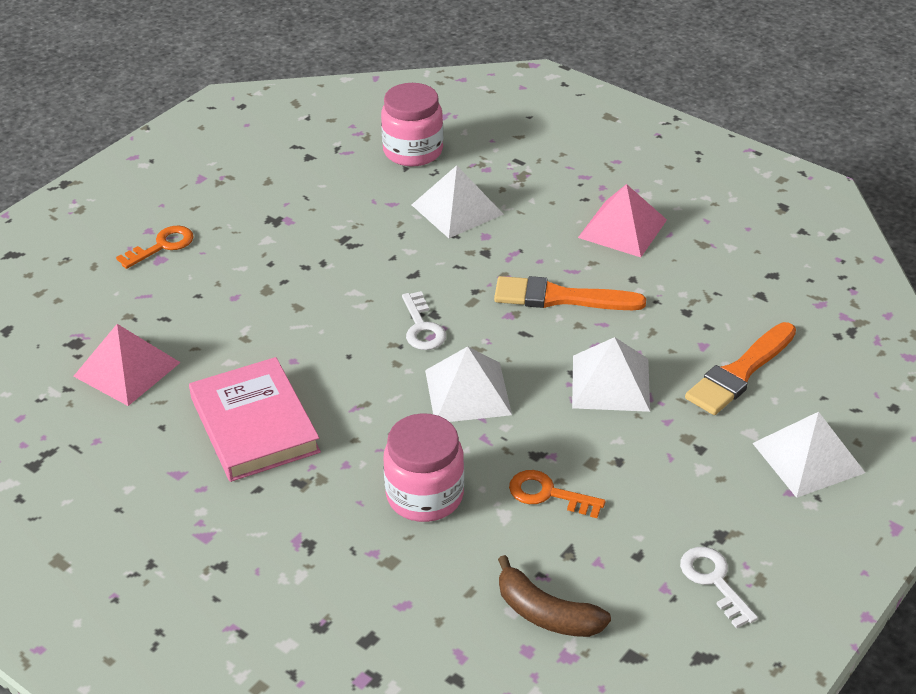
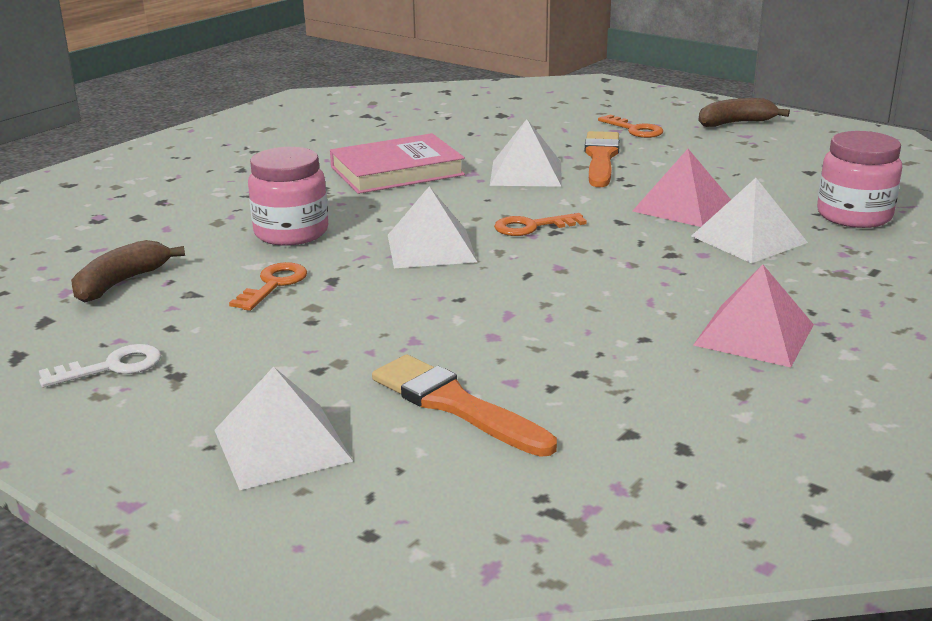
camera: 90 degrees right, 15 degrees down
pink pyramid [73,324,181,406] -> pink pyramid moved to [633,149,731,227]
white key [402,291,446,350] -> orange key [494,213,587,236]
orange brush [494,276,646,310] -> orange brush moved to [585,131,620,187]
white pyramid [572,337,650,412] -> white pyramid moved to [490,119,562,187]
none -> brown banana [698,98,790,127]

